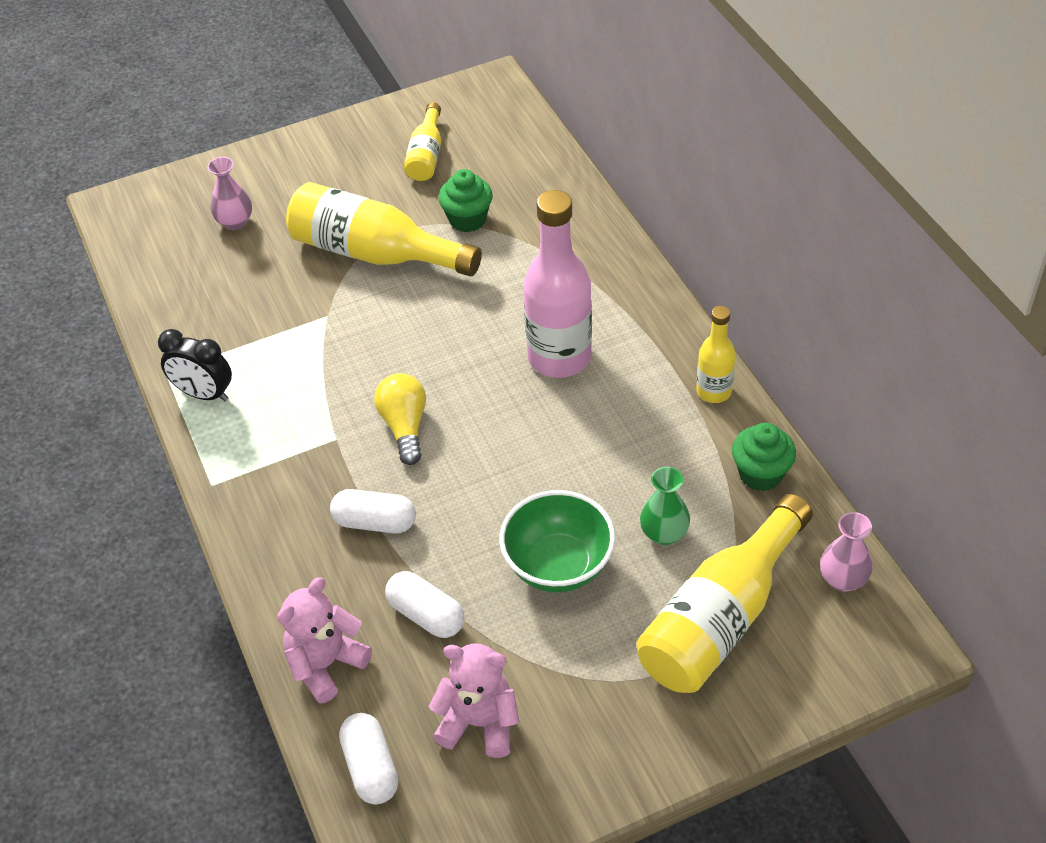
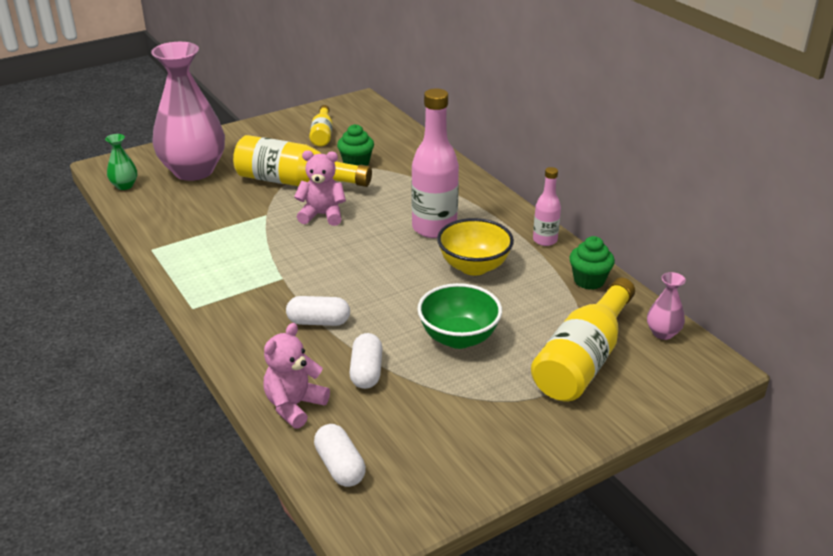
camera: 10 degrees left, 15 degrees down
black clock [158,329,232,402] -> none
pink vase [207,157,252,230] -> pink vase [151,42,225,181], size x2.44
yellow light bulb [374,373,426,465] -> none
white capsule [385,571,465,638] -> white capsule turned 60 degrees clockwise [349,333,383,389]
pink teddy bear [429,643,519,758] -> pink teddy bear moved to [294,150,346,226]
green vase [640,467,690,545] -> green vase moved to [105,134,137,190]
yellow bottle [696,306,736,403] -> pink bottle [533,167,561,246]
none -> yellow bowl [437,218,514,276]

